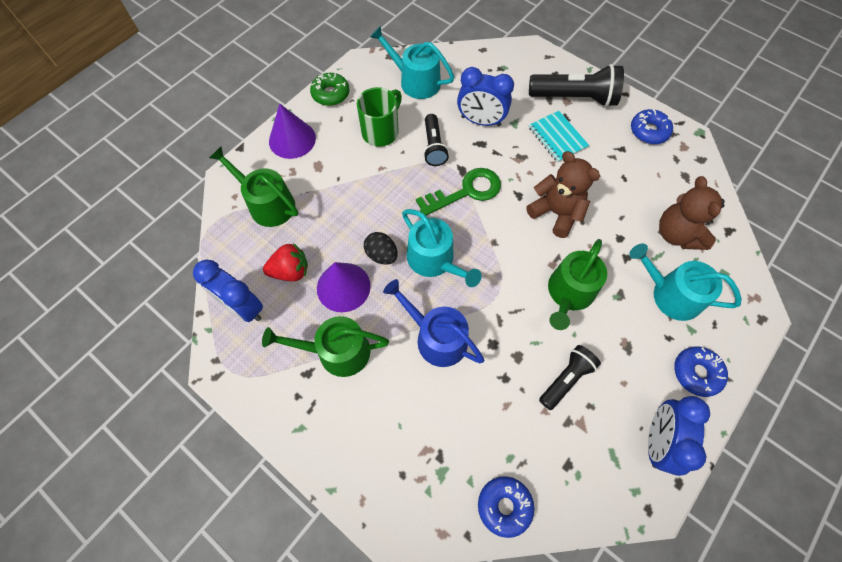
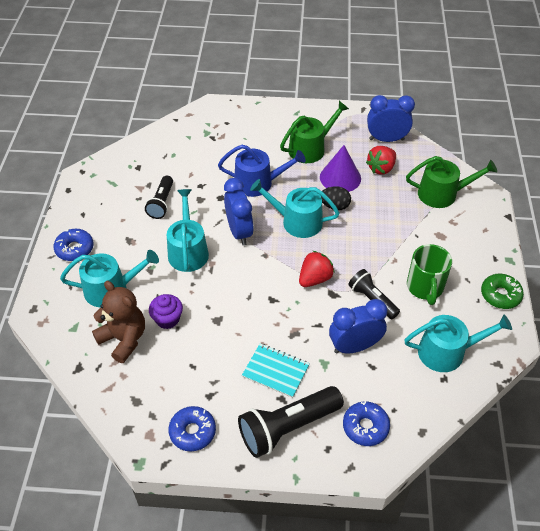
camera: 145 degrees right, 15 degrees down
purple cone [269,104,316,159] -> none
green key [416,168,501,216] -> red strawberry [299,251,335,287]
blue donut [478,476,534,538] -> blue donut moved to [343,401,390,446]
brown teddy bear [526,151,600,238] -> none
green watering can [548,239,607,330] -> turquoise watering can [167,189,209,272]
blue clock [648,396,710,476] -> blue clock moved to [224,178,254,246]
none -> purple cupcake [149,294,183,329]

